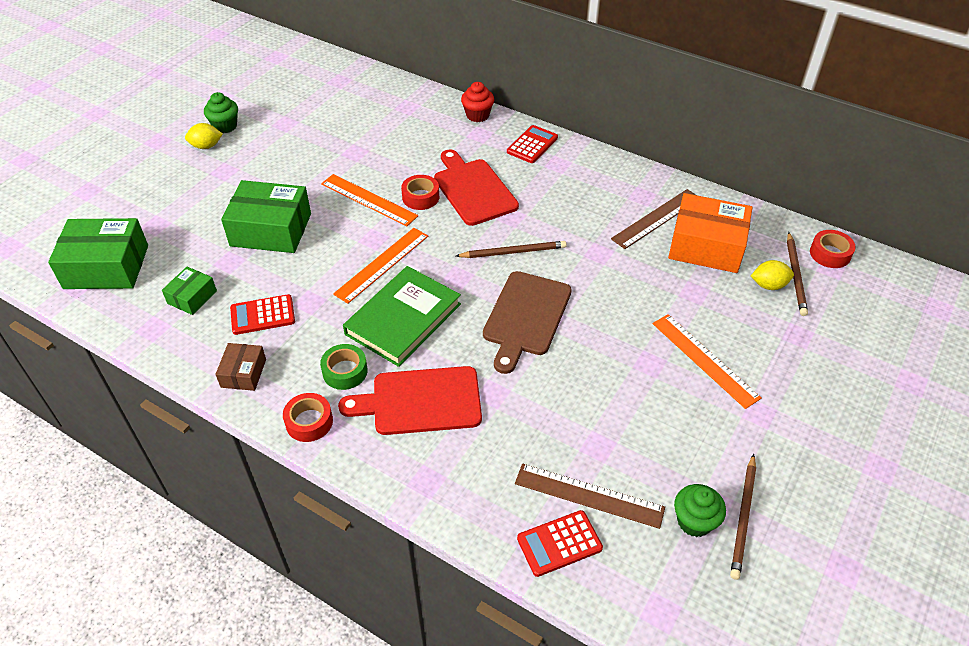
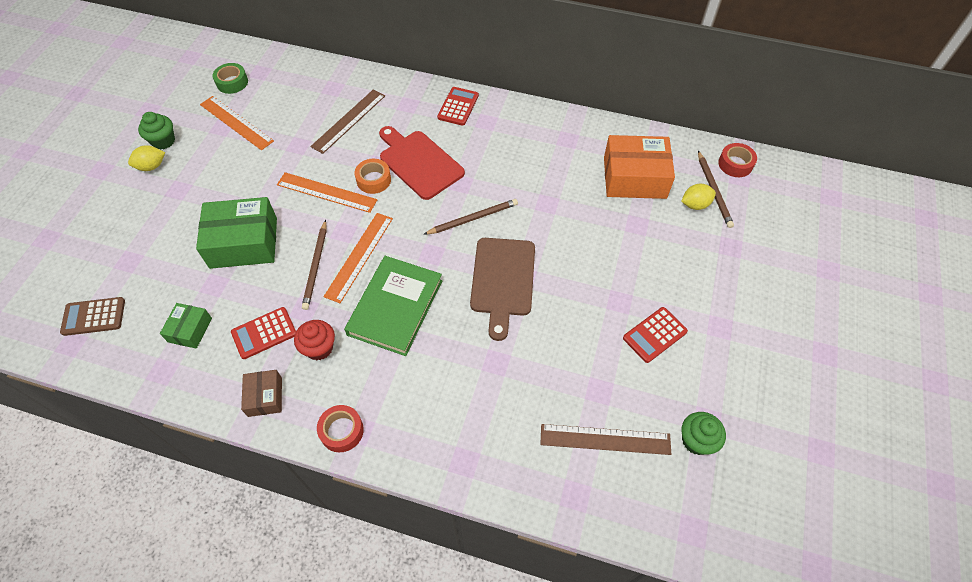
camera: 15 degrees left, 10 degrees up
green box [48,218,148,289] -> brown calculator [60,297,125,336]
green tape [320,344,368,390] -> green tape moved to [213,63,248,94]
red cutting board [338,366,482,435] -> none
red tape [401,175,439,210] -> orange tape [355,159,391,194]
red cupcake [461,82,494,122] -> red cupcake moved to [294,320,335,361]
red calculator [517,510,603,577] -> red calculator moved to [623,307,688,363]
brown ruler [611,189,696,249] -> brown ruler moved to [310,89,385,154]
orange ruler [653,314,762,409] -> orange ruler moved to [200,96,274,150]
brown pencil [730,454,756,580] -> brown pencil moved to [302,220,327,310]

